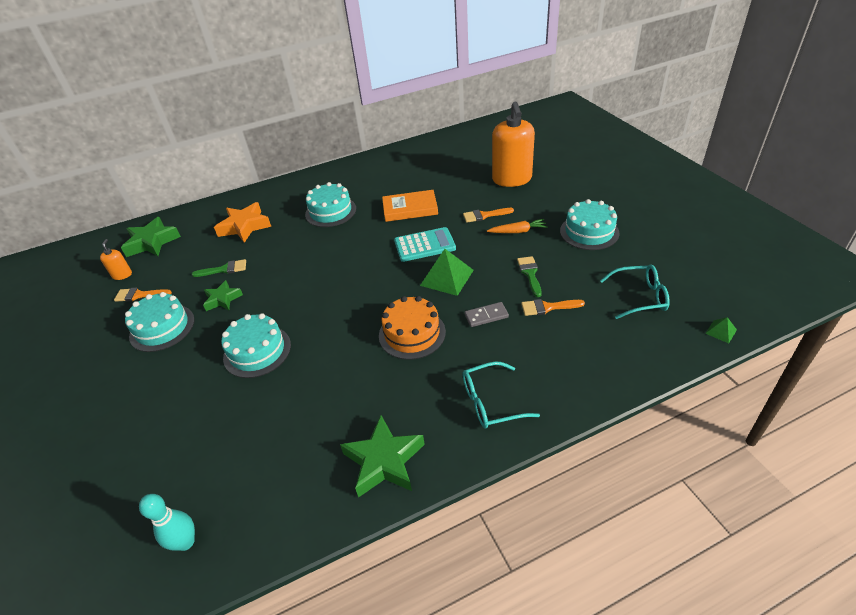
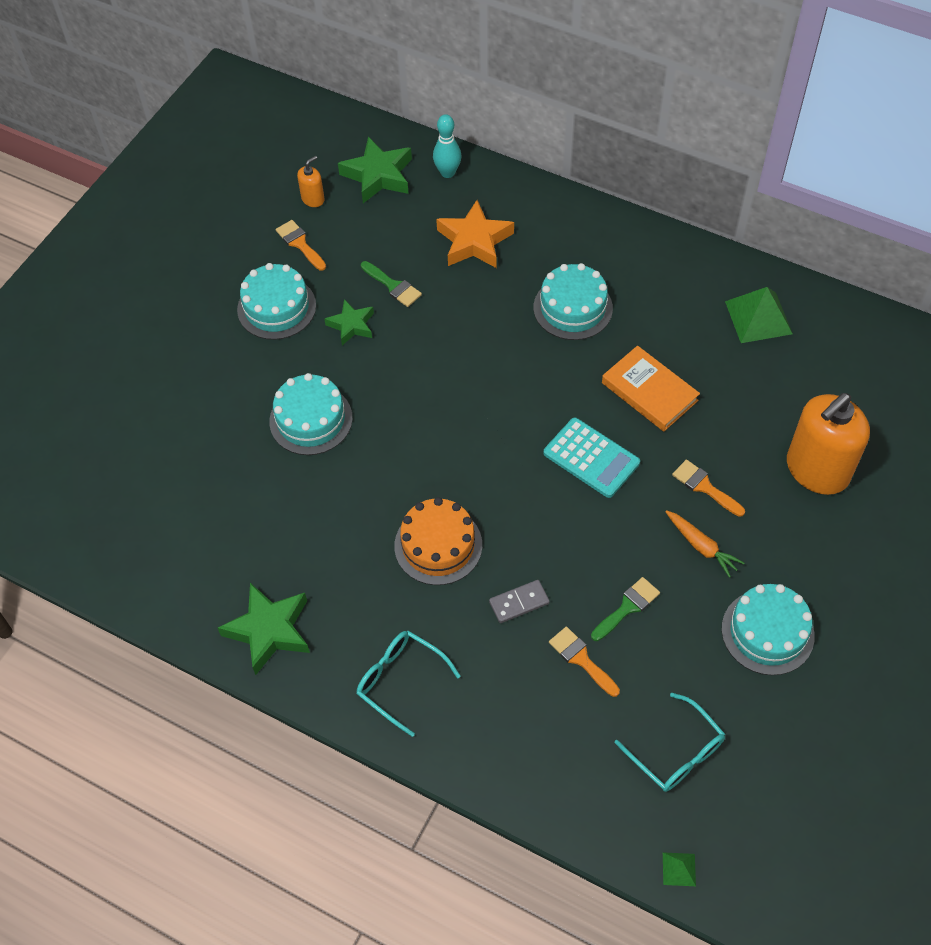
camera: 50 degrees right, 15 degrees up
turquoise bowling pin [139,494,195,551] -> turquoise bowling pin moved to [433,114,461,178]
green pyramid [420,249,474,296] -> green pyramid moved to [725,287,793,343]
grey domino [464,302,509,327] -> grey domino turned 60 degrees counterclockwise [489,580,550,623]

